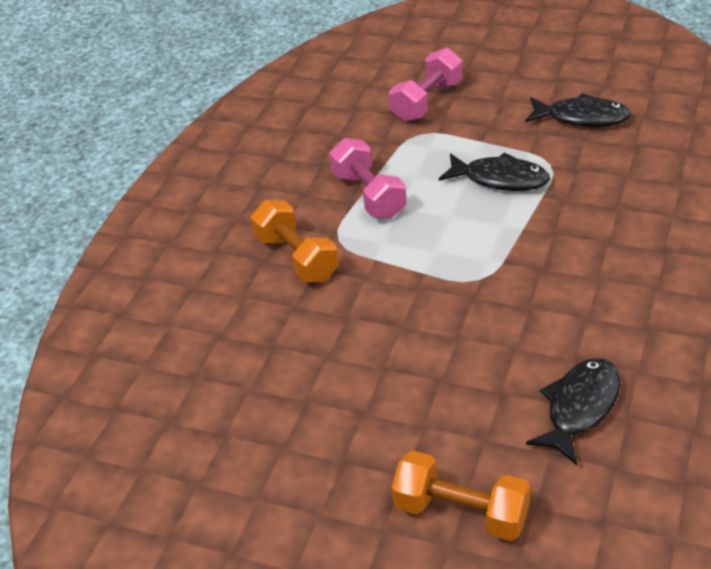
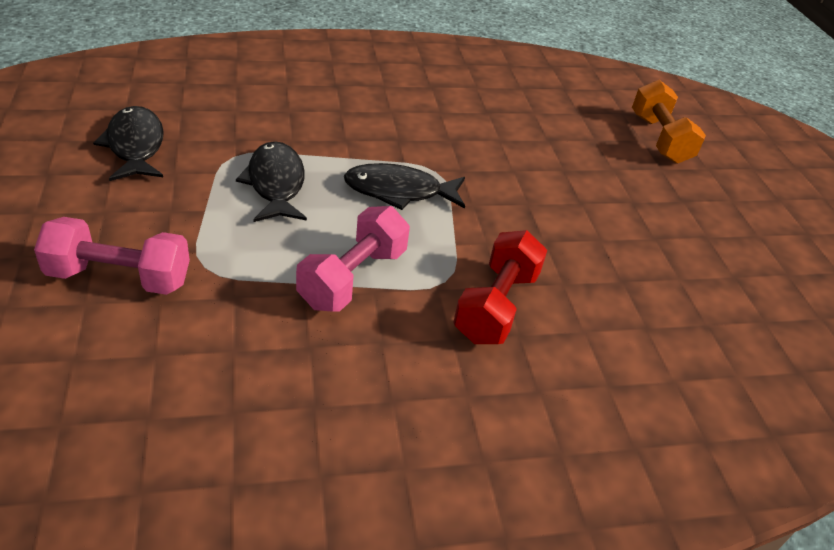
camera: 130 degrees left, 0 degrees up
orange dumbbell [251,200,339,282] -> red dumbbell [453,230,547,344]
black fish [526,358,621,465] -> black fish moved to [344,163,465,210]

